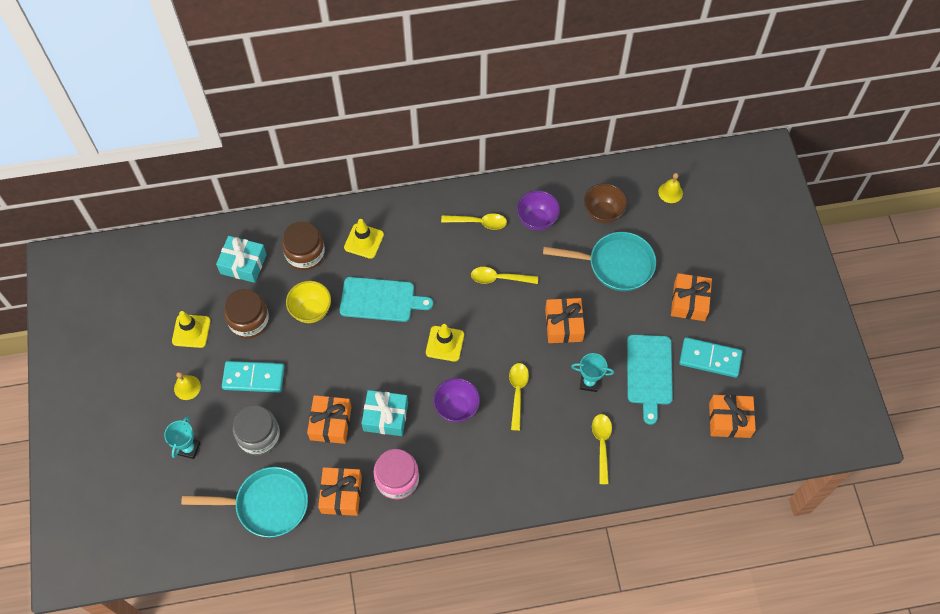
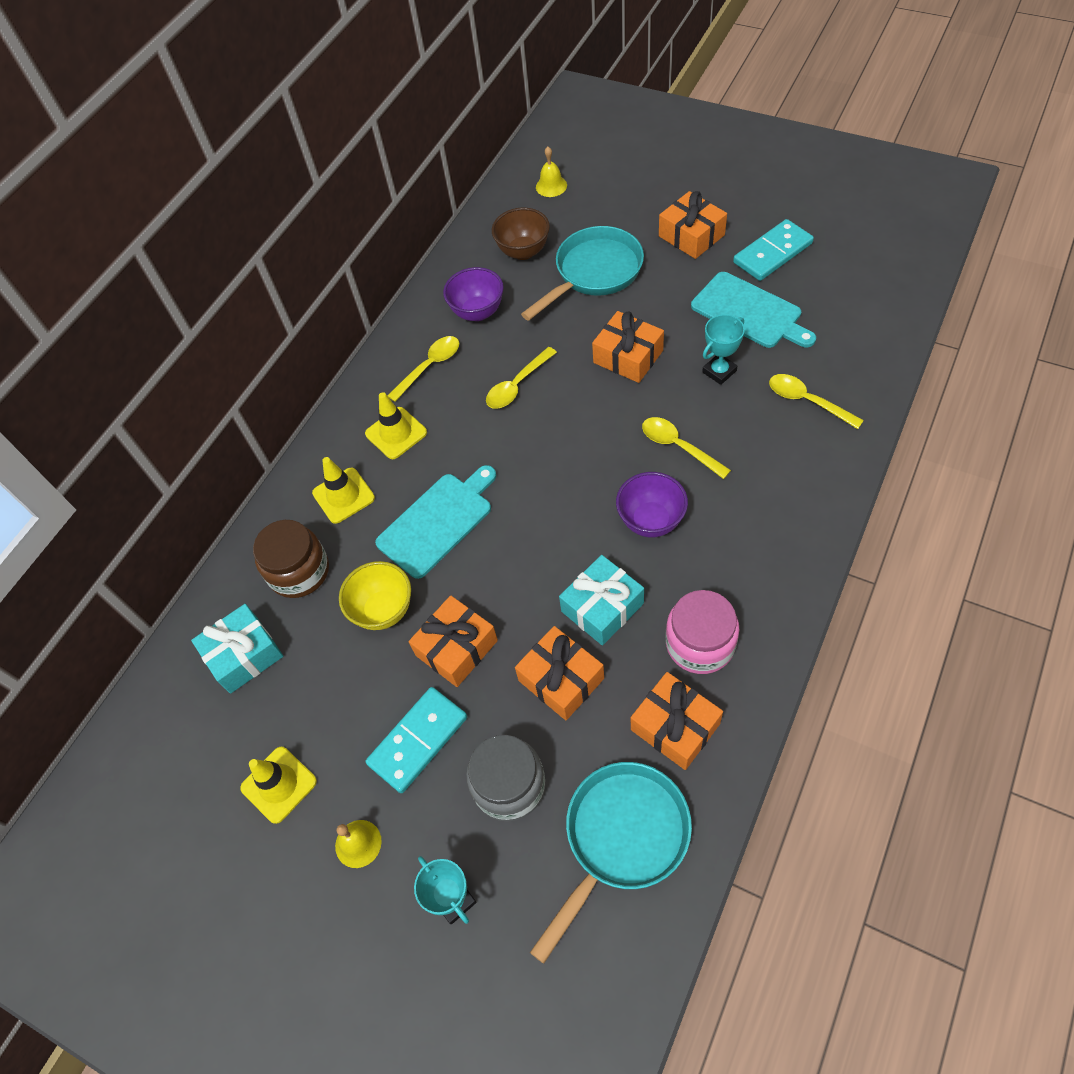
camera: 45 degrees left, 5 degrees down
brown jar [224,289,269,338] -> none
yellow traffic cone [426,324,464,362] -> yellow traffic cone moved to [365,392,427,459]
orange gift [709,395,756,438] -> orange gift moved to [409,595,498,687]

